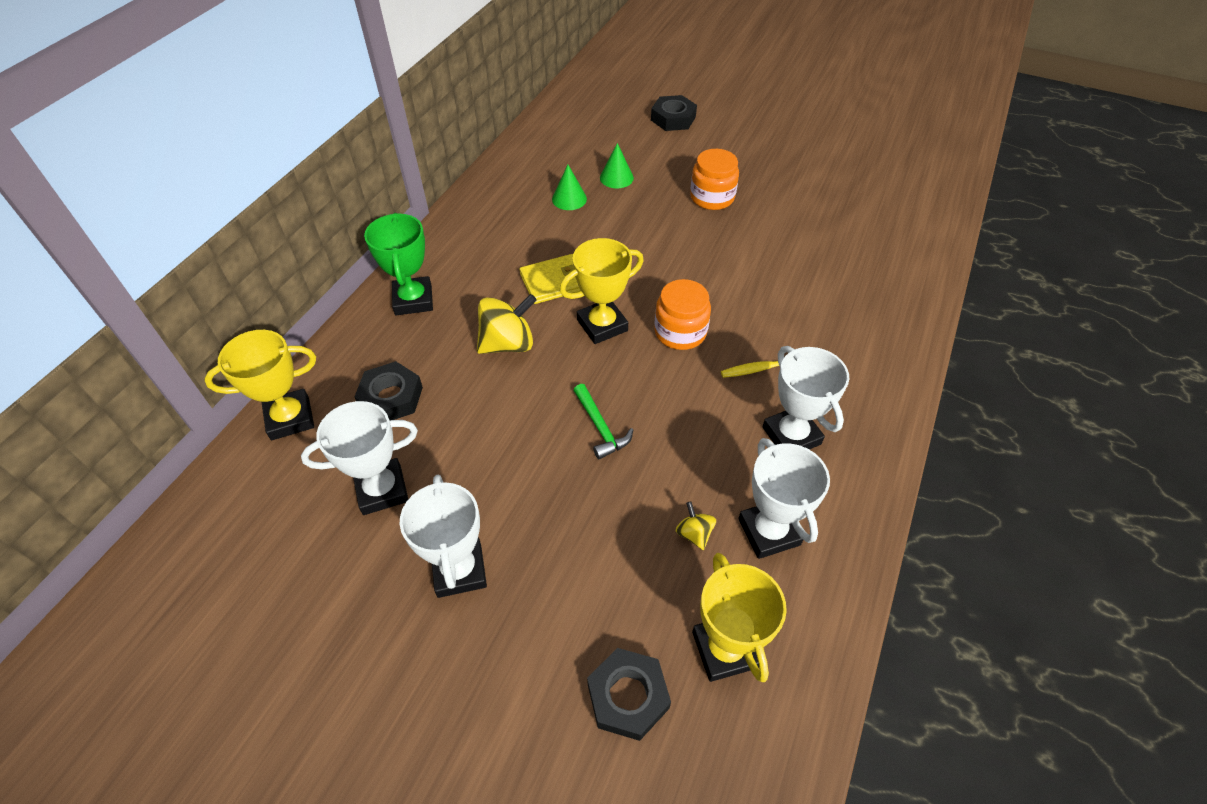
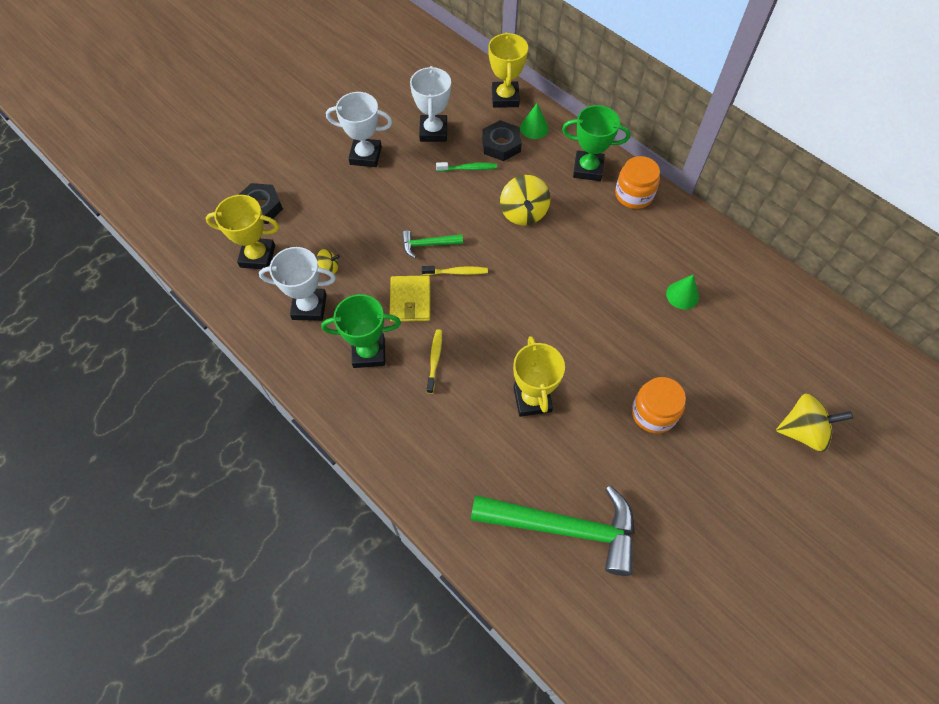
camera: 110 degrees right, 10 degrees up
yellow wallet [519,254,581,304] -> yellow wallet moved to [390,275,430,322]
yellow trophy [560,238,644,344] -> yellow trophy moved to [513,336,565,417]
green cone [600,143,634,188] -> green cone moved to [520,103,549,139]
black nut [651,95,697,131] -> yellow spinning top [776,393,853,452]
orange jar [654,279,711,350] -> orange jar moved to [615,156,660,209]
white trophy [763,346,849,450] -> green trophy [321,294,401,368]
none -> yellow toothbrush [422,266,488,275]
none -> green toothbrush [436,162,497,172]
none -> green hammer [471,485,635,576]

